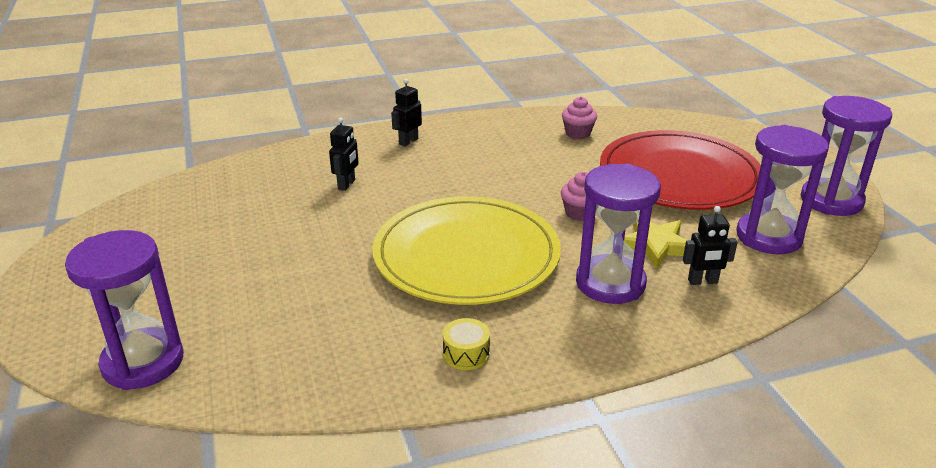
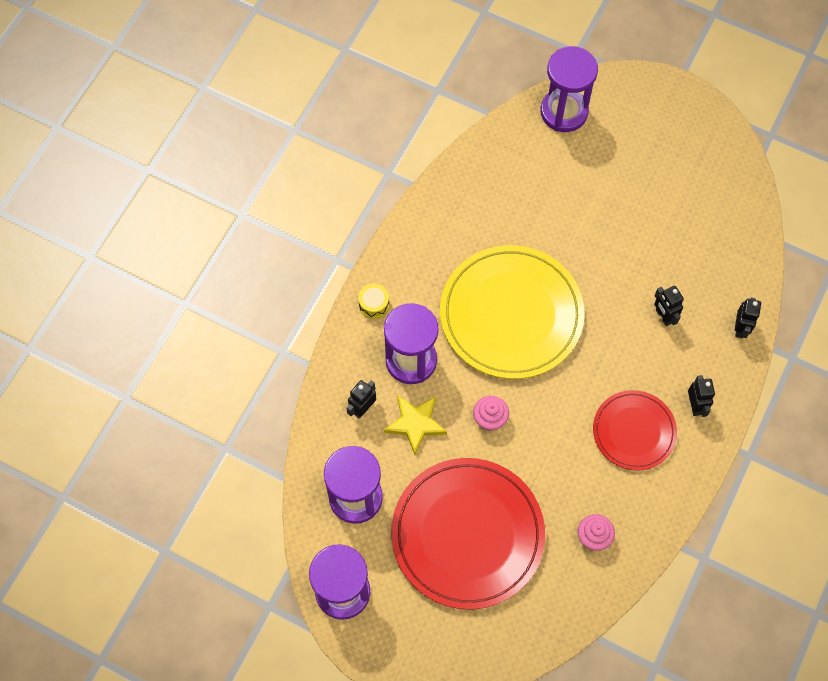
camera: 135 degrees right, 35 degrees up
yellow drum [443,318,490,370] -> yellow drum moved to [358,284,389,319]
none -> red plate [593,390,677,471]
none -> black robot [735,298,761,338]

